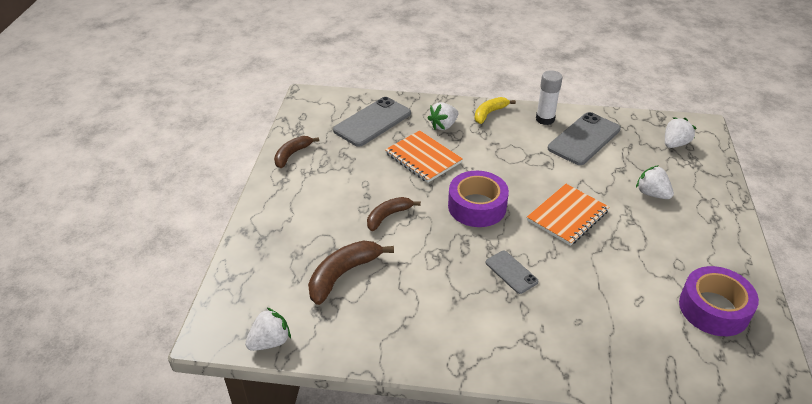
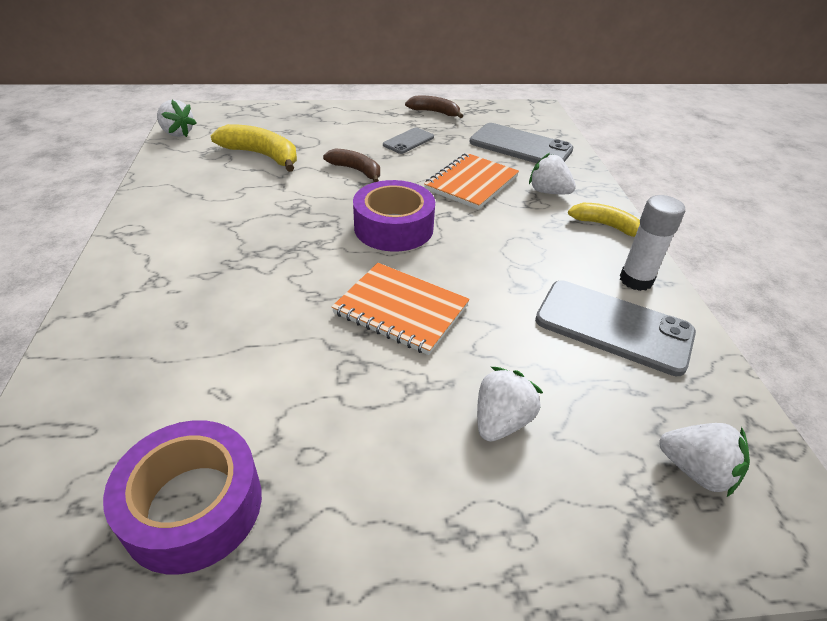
camera: 75 degrees right, 0 degrees up
brown banana [308,240,394,305] -> yellow banana [210,124,297,172]
grey phone [485,251,538,294] -> grey phone moved to [383,128,434,154]

